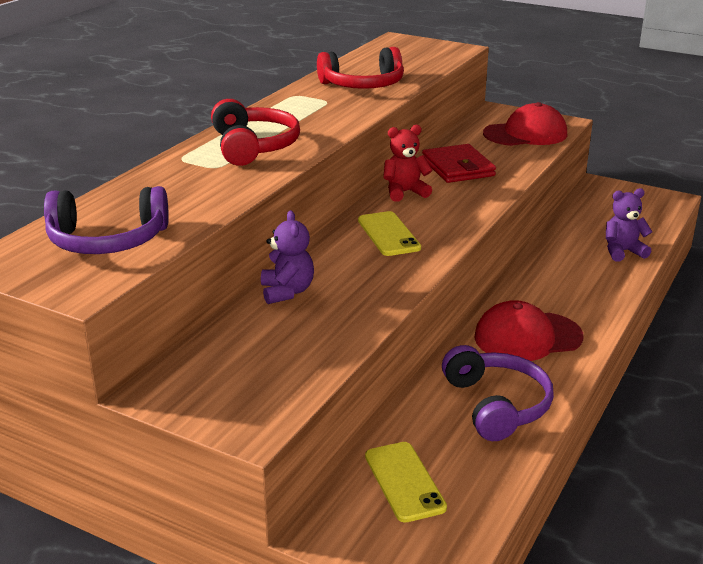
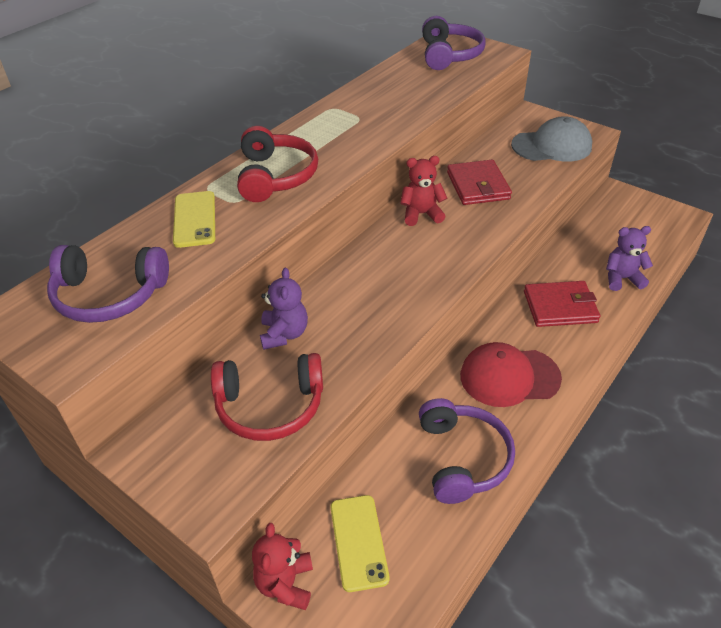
camera: 10 degrees right, 15 degrees up
red headphones [317,47,404,89] -> red headphones moved to [211,353,323,441]
yellow phone [358,211,421,256] -> yellow phone moved to [173,191,215,248]
red cap [483,102,567,146] -> grey cap [511,116,592,161]
none -> red teddy bear [252,523,313,610]
none -> purple headphones [422,16,485,70]
none -> red wallet [524,281,600,327]

